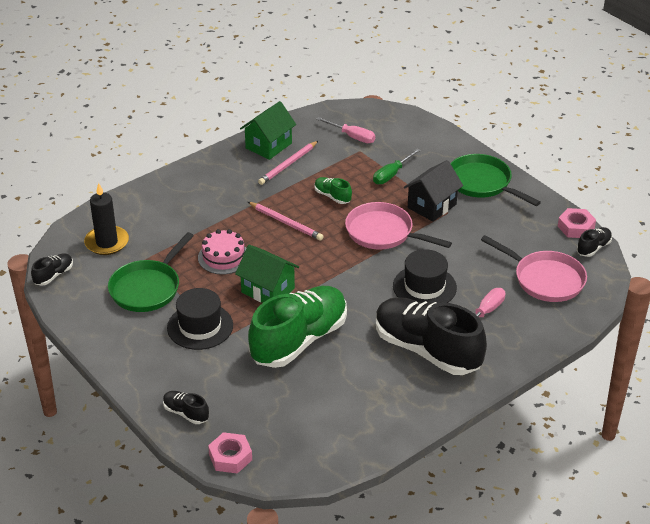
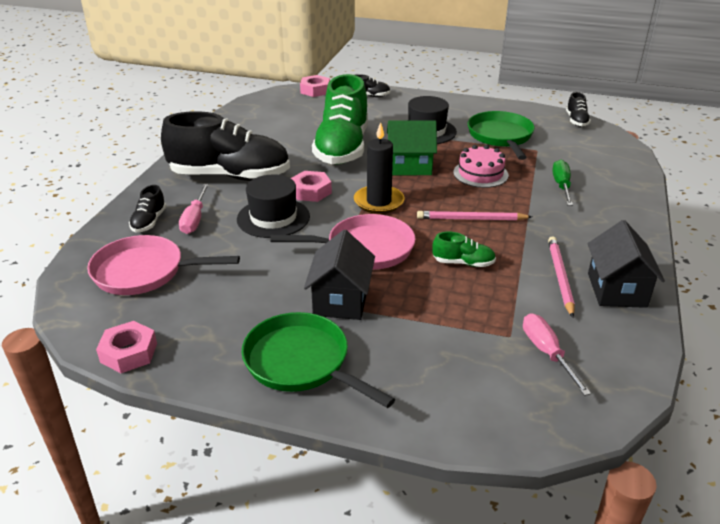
camera: 145 degrees right, 5 degrees down
black candle [84,183,129,255] -> black candle moved to [354,122,405,214]
green house [240,101,296,160] -> black house [587,220,665,308]
pink screwdriver [316,117,375,143] -> pink screwdriver turned 75 degrees clockwise [523,314,591,396]
green screwdriver [373,149,421,184] -> green screwdriver moved to [552,160,573,206]
green pan [450,154,541,206] -> green pan turned 150 degrees counterclockwise [241,312,395,408]
black shoe [577,227,612,257] -> black shoe moved to [129,185,166,232]
none -> pink nut [291,171,332,202]

